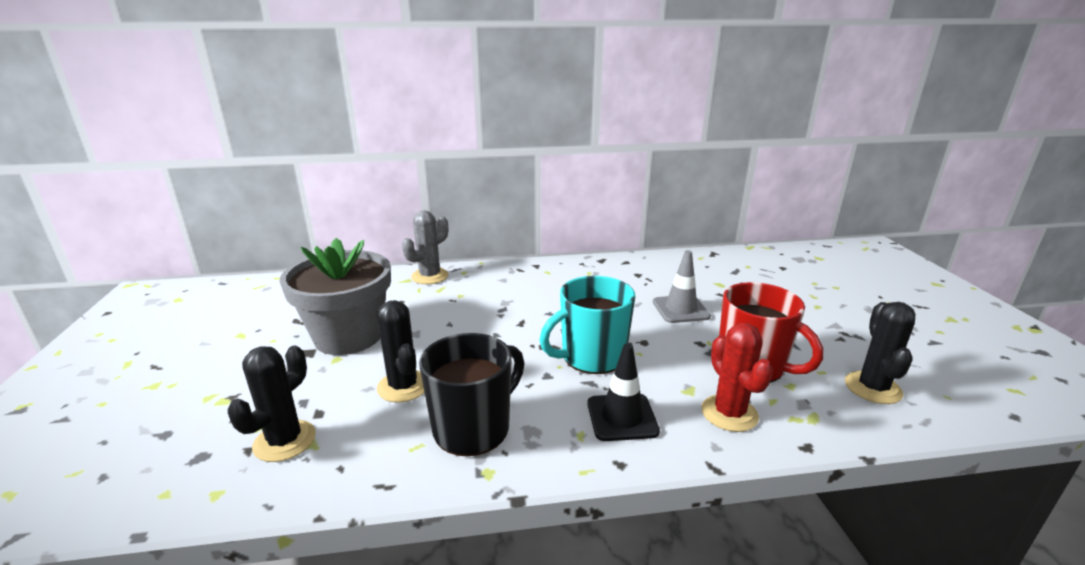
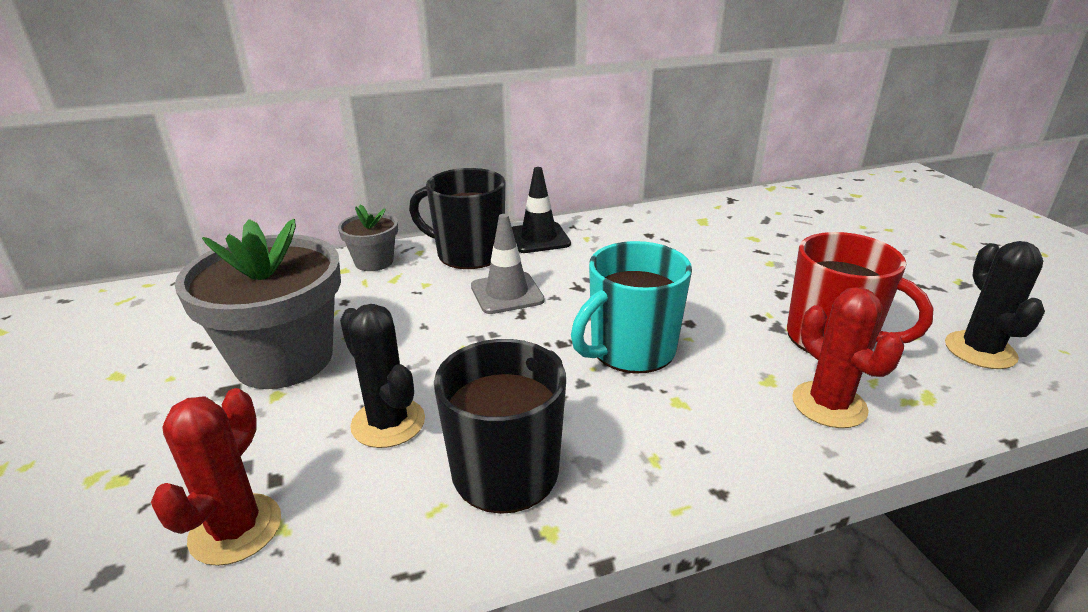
camera: 10 degrees left, 5 degrees up
black cactus [228,345,316,462] -> red cactus [151,388,281,566]
grey cactus [402,210,449,284] -> grey flower pot [338,204,398,271]
black traffic cone [587,344,660,441] -> black traffic cone moved to [512,167,571,253]
grey traffic cone [653,250,711,323] -> grey traffic cone moved to [471,214,545,314]
none -> black mug [409,168,505,269]

